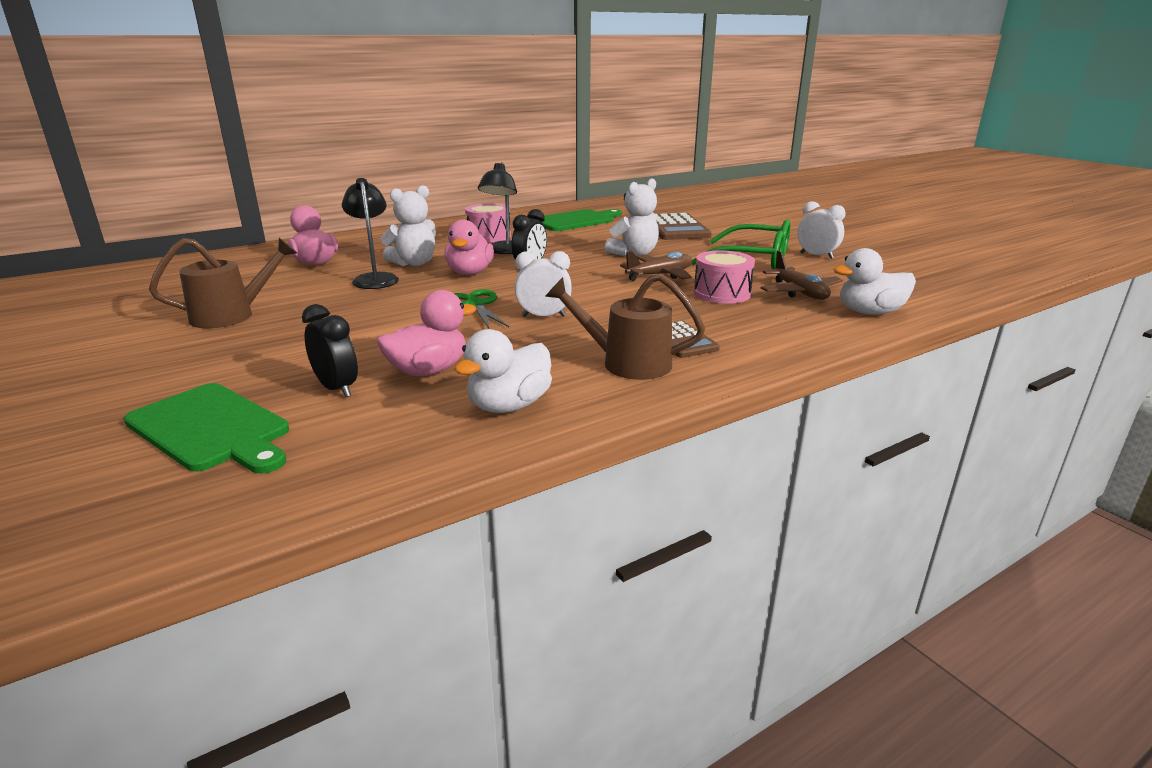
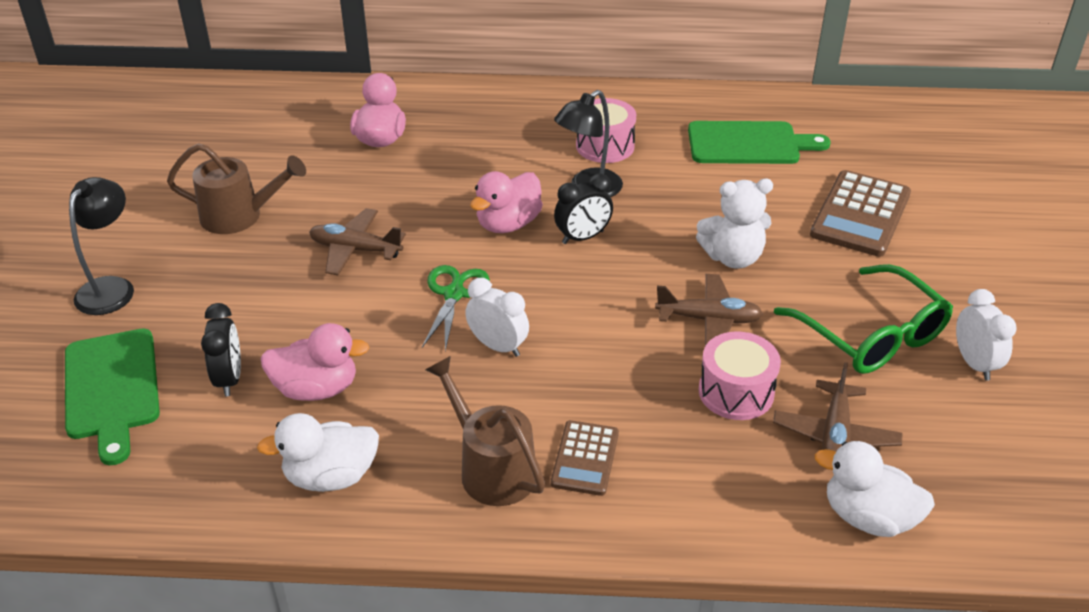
camera: 35 degrees right, 15 degrees up
black lamp [342,178,399,289] -> black lamp moved to [69,177,134,315]
white teddy bear [381,185,436,266] -> none
none -> brown plane [309,208,406,275]

